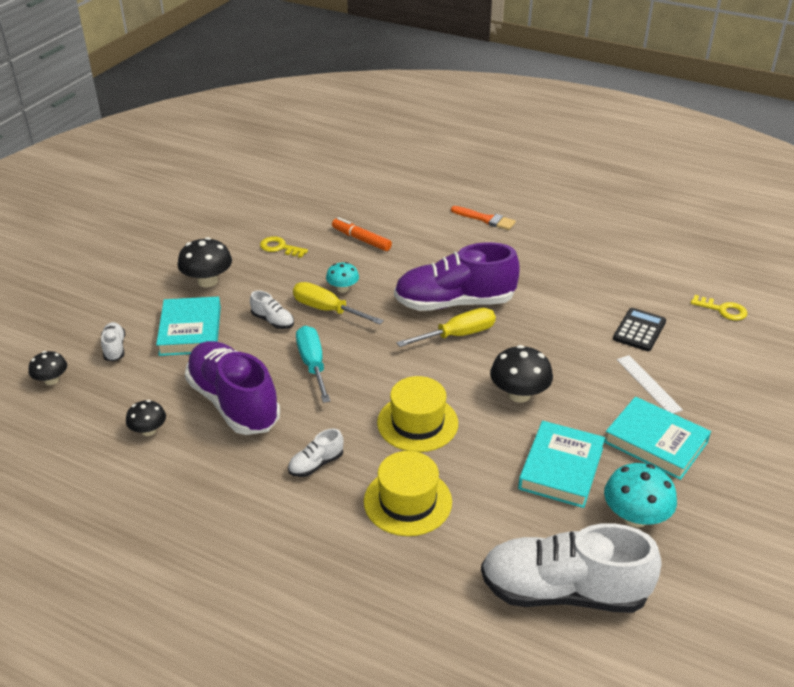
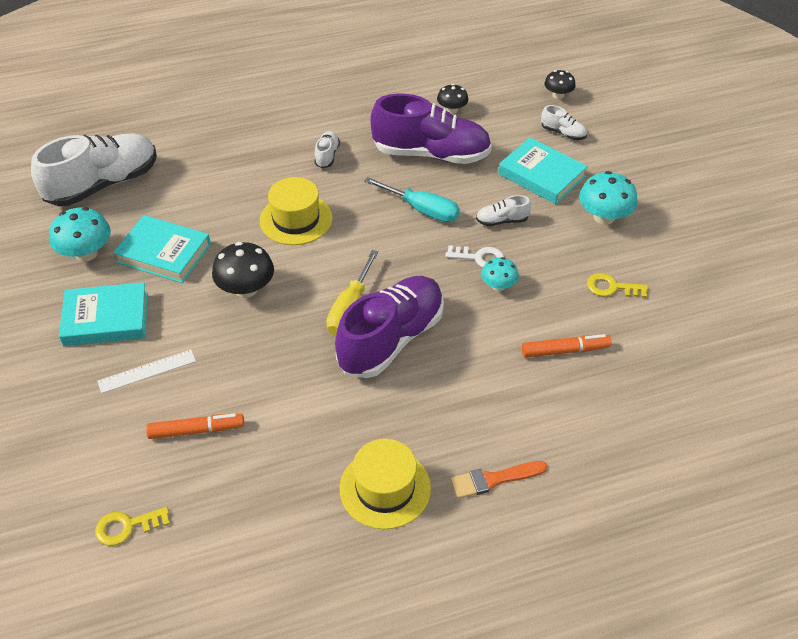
camera: 135 degrees right, 10 degrees up
black mushroom [178,237,232,287] -> turquoise mushroom [579,171,637,225]
yellow key [260,236,308,258] -> yellow key turned 150 degrees counterclockwise [587,273,648,298]
yellow screwdriver [293,282,384,324] -> white key [445,245,504,268]
yellow hat [364,451,452,536] -> yellow hat moved to [339,439,431,529]
turquoise book [518,421,605,508] -> turquoise book turned 45 degrees counterclockwise [113,215,211,283]
black calculator [613,308,666,351] -> orange marker [146,413,244,439]
white ruler [617,355,683,414] -> white ruler turned 45 degrees counterclockwise [97,350,196,394]

